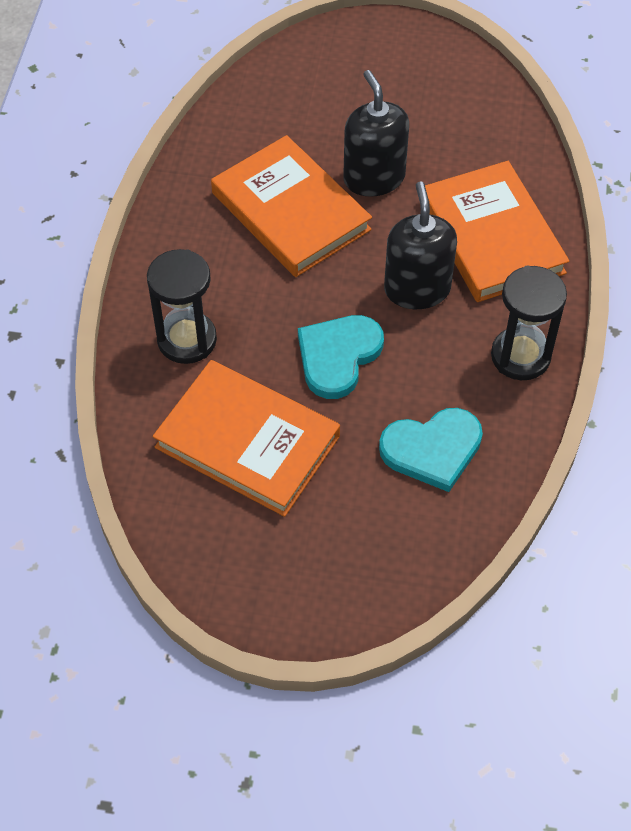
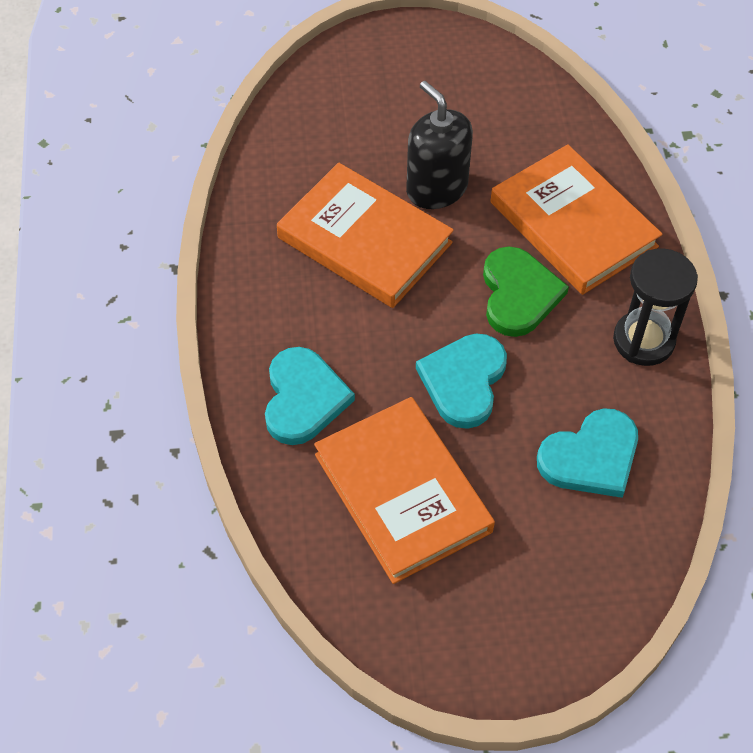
camera: 15 degrees left, 0 degrees up
black hourglass [147,249,217,364] -> turquoise heart [265,347,355,445]
orange book [153,360,340,517] -> orange book turned 45 degrees clockwise [314,397,495,584]
black soap dispenser [384,181,457,309] -> green heart [483,247,569,337]

